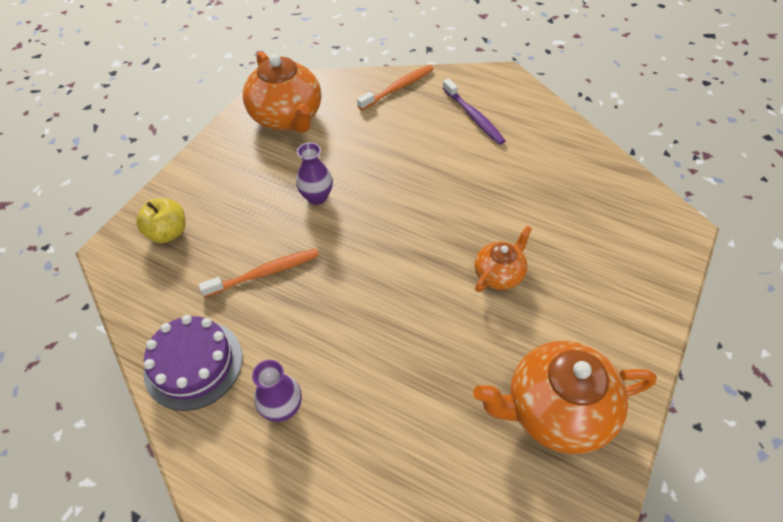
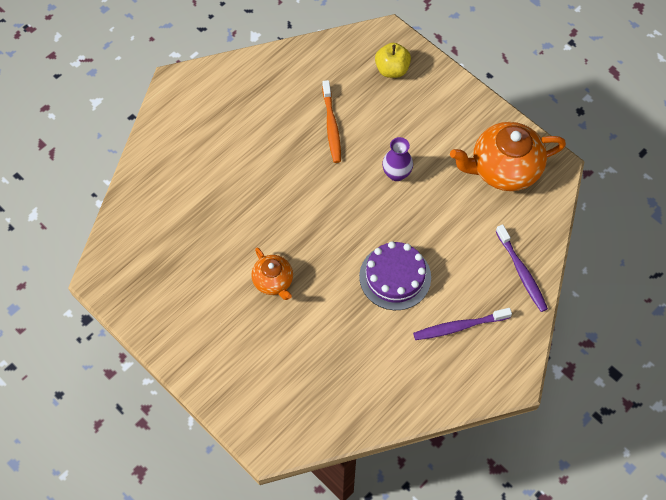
camera: 105 degrees right, 10 degrees up
purple cake [143,315,242,411] -> purple cake moved to [359,241,431,310]
purple vase [252,360,302,422] -> none
orange toothbrush [357,65,434,110] -> purple toothbrush [496,224,548,312]
orange teapot [473,341,657,454] -> none

